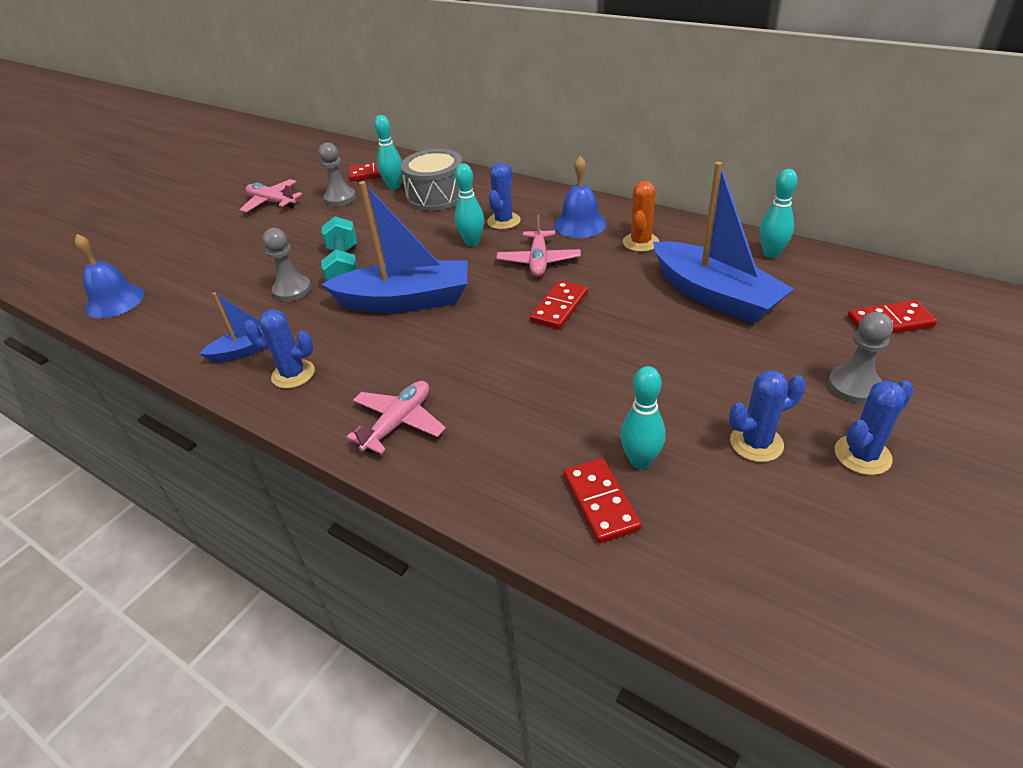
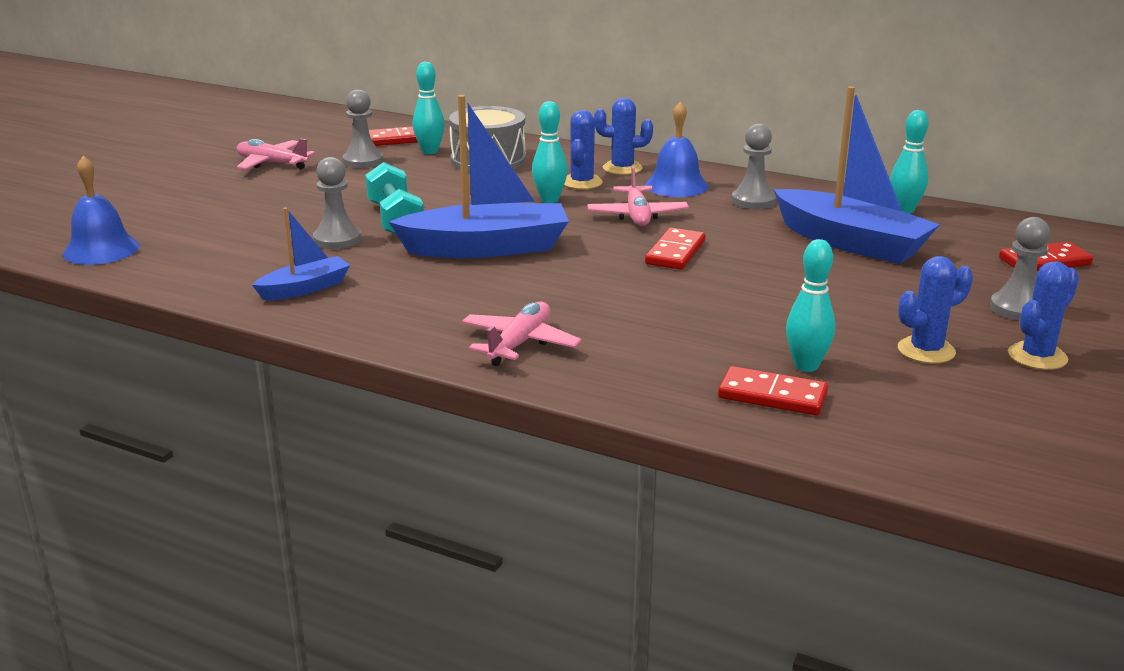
camera: 10 degrees left, 15 degrees down
blue cactus [244,309,315,389] -> blue cactus moved to [594,98,653,175]
red domino [564,458,642,543] -> red domino turned 45 degrees counterclockwise [718,366,828,415]
orange cactus [623,181,659,252] -> grey pawn [732,124,776,209]

